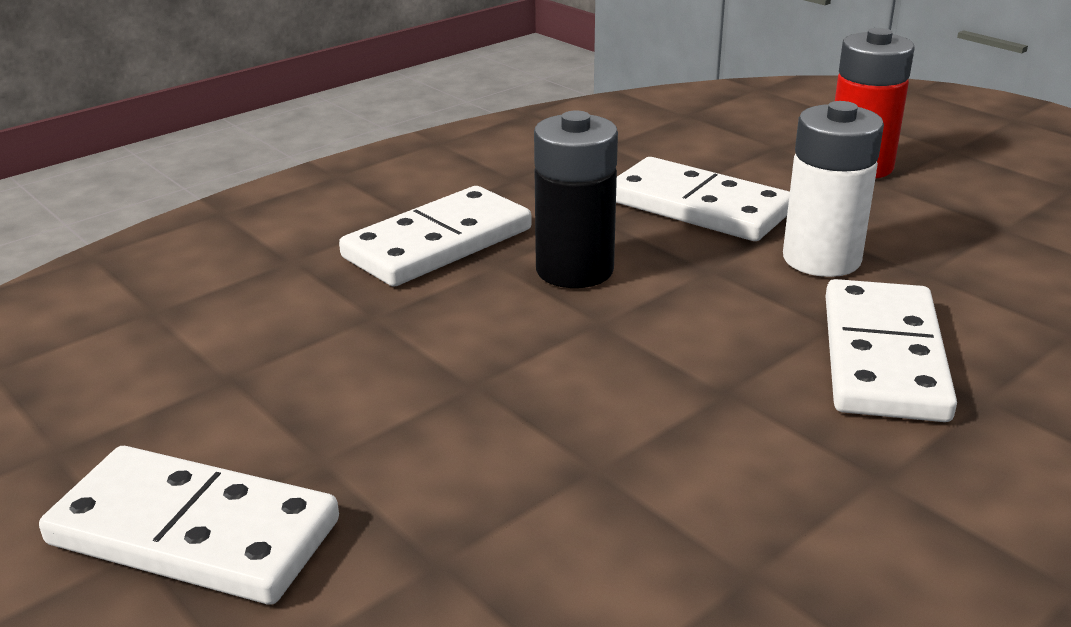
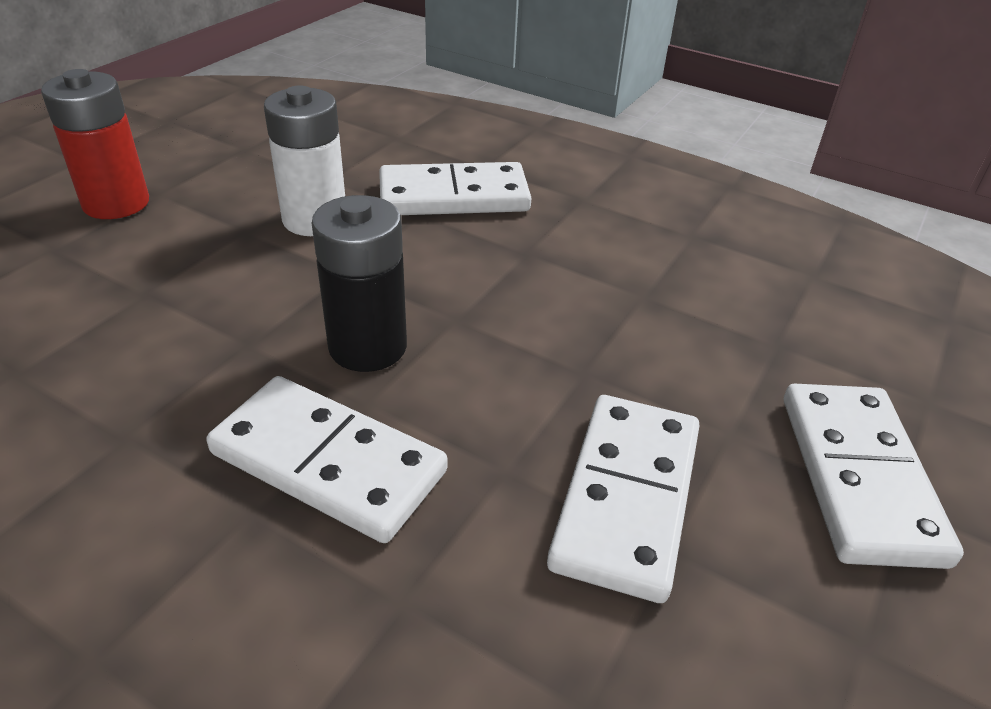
camera: 110 degrees left, 10 degrees up
white domino [616,157,790,241] -> white domino moved to [547,395,699,603]

